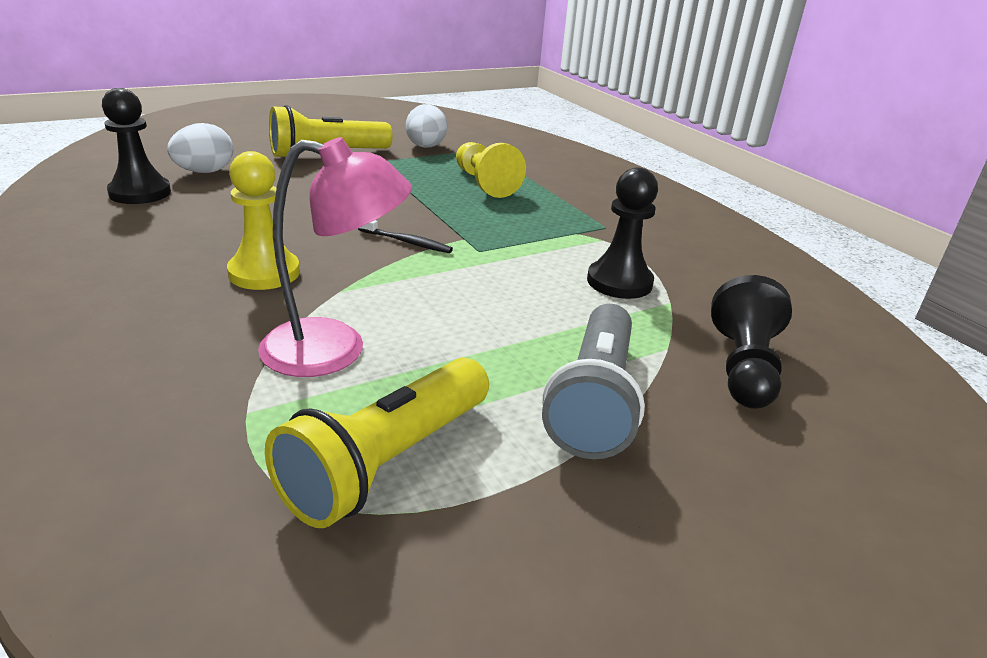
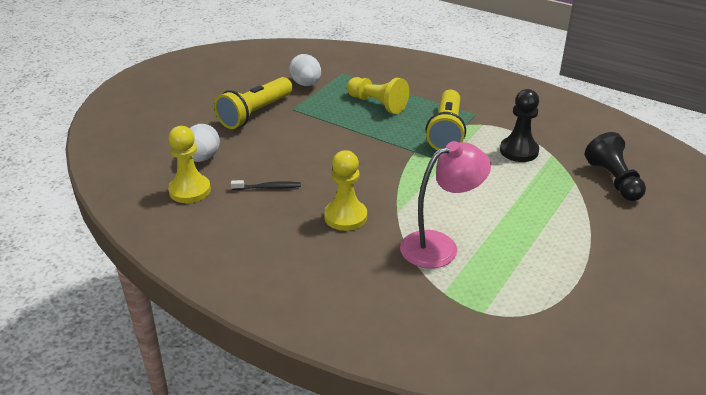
camera: 25 degrees left, 5 degrees up
black pawn [102,88,171,204] -> yellow pawn [168,126,211,203]
yellow flashlight [265,358,489,528] -> yellow flashlight moved to [426,90,466,150]
black toothbrush [358,220,453,253] -> black toothbrush moved to [231,180,301,190]
grey flashlight [542,304,645,459] -> none

